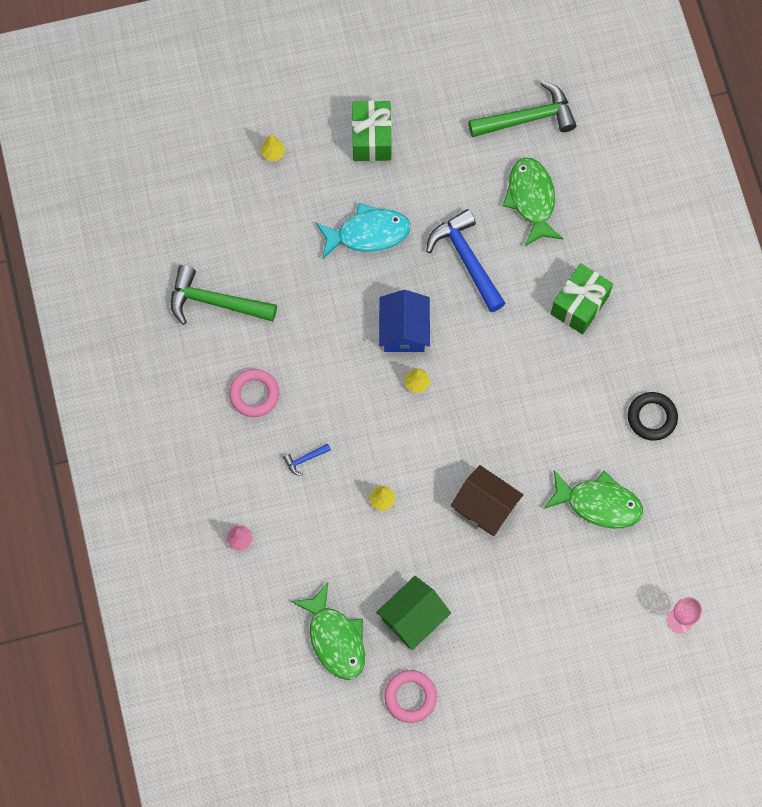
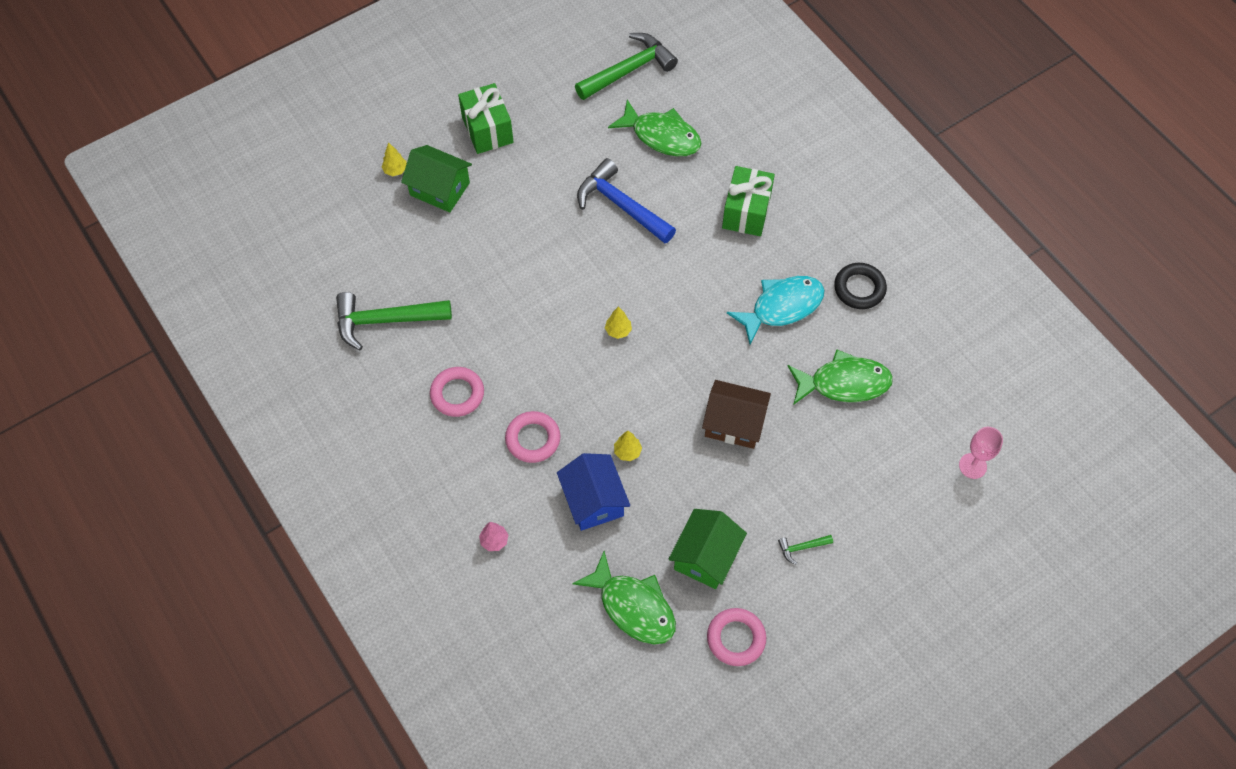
camera: 20 degrees left, 10 degrees down
blue hammer [283,443,331,476] -> pink ring [505,411,560,463]
turquoise fish [316,203,410,259] -> turquoise fish moved to [727,276,824,345]
blue house [379,290,430,352] -> blue house moved to [557,453,630,531]
green fish [503,158,563,246] -> green fish turned 150 degrees clockwise [608,100,701,156]
none -> green house [401,145,472,212]
none -> green hammer [778,535,833,565]

